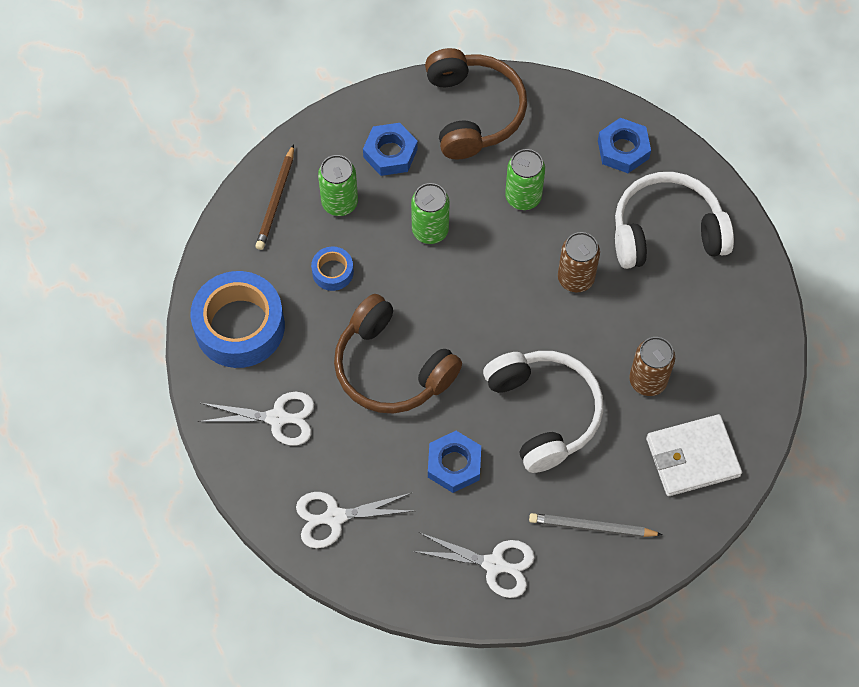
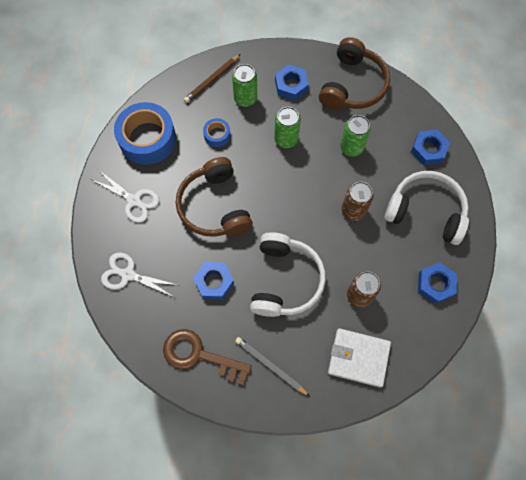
camera: 30 degrees right, 5 degrees up
white scissors [413,532,535,598] -> brown key [163,329,252,386]
none -> blue nut [418,262,457,304]

